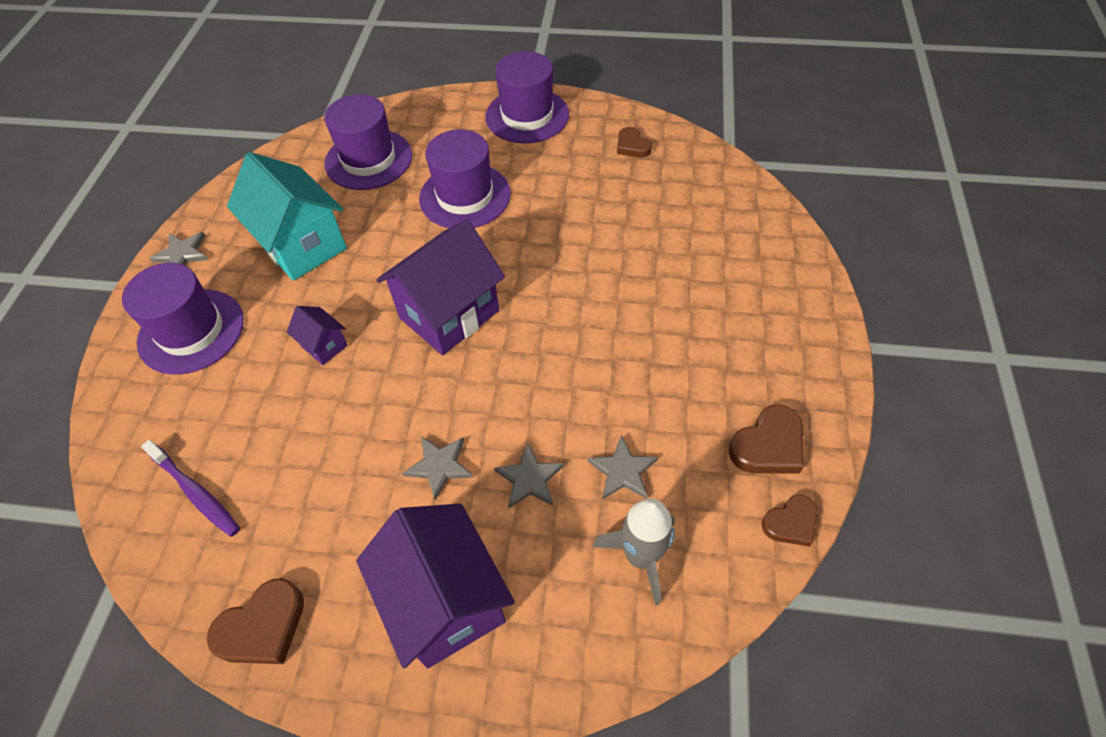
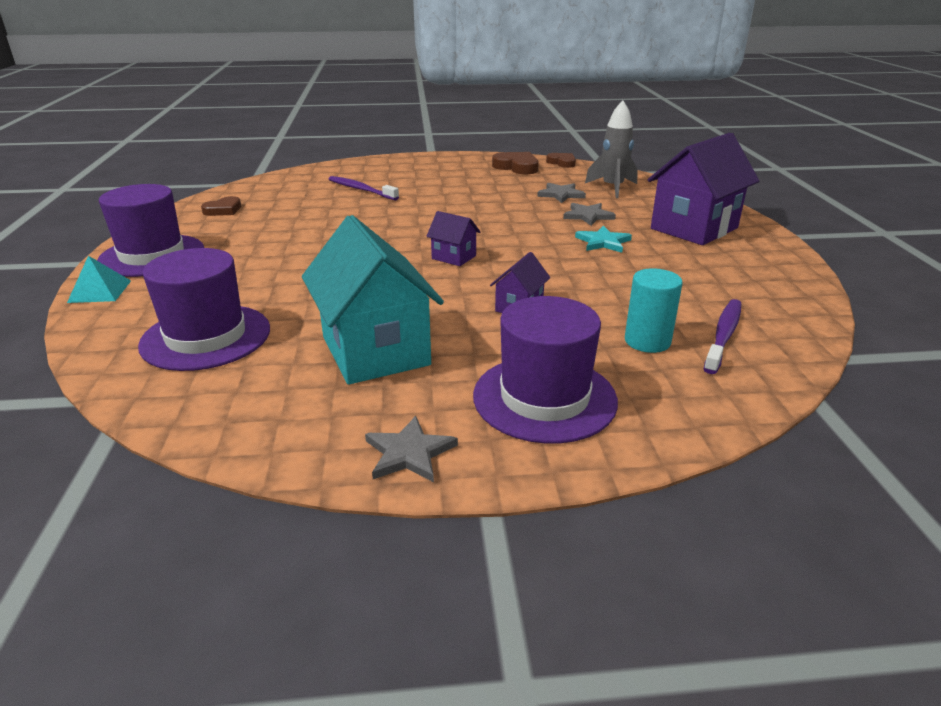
camera: 105 degrees left, 25 degrees down
brown heart [207,578,304,664] -> none
turquoise house [227,152,347,281] -> turquoise house turned 60 degrees counterclockwise [302,215,444,385]
purple house [376,219,505,355] -> purple house [426,211,480,266], size x0.46
grey star [402,436,473,500] -> turquoise star [575,226,632,253]
purple hat [419,129,511,228] -> none
none -> turquoise pyramid [67,256,131,303]
none -> purple toothbrush [329,176,399,200]
none -> turquoise cylinder [625,268,683,353]

